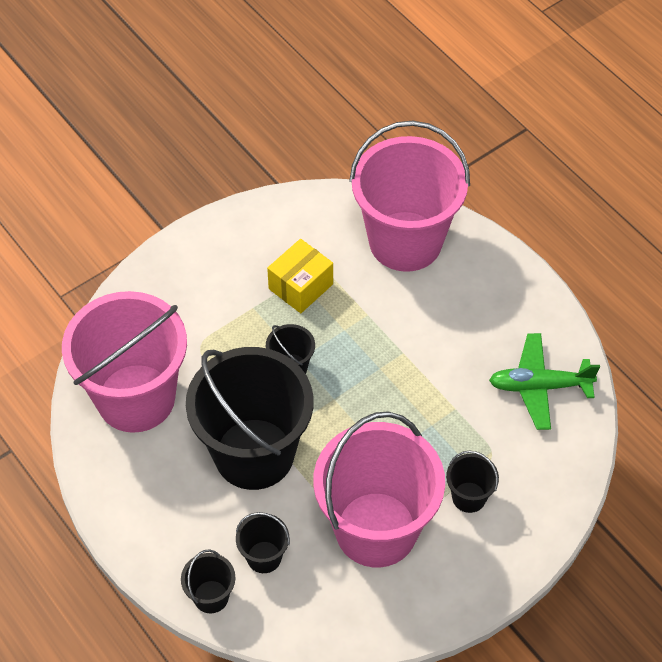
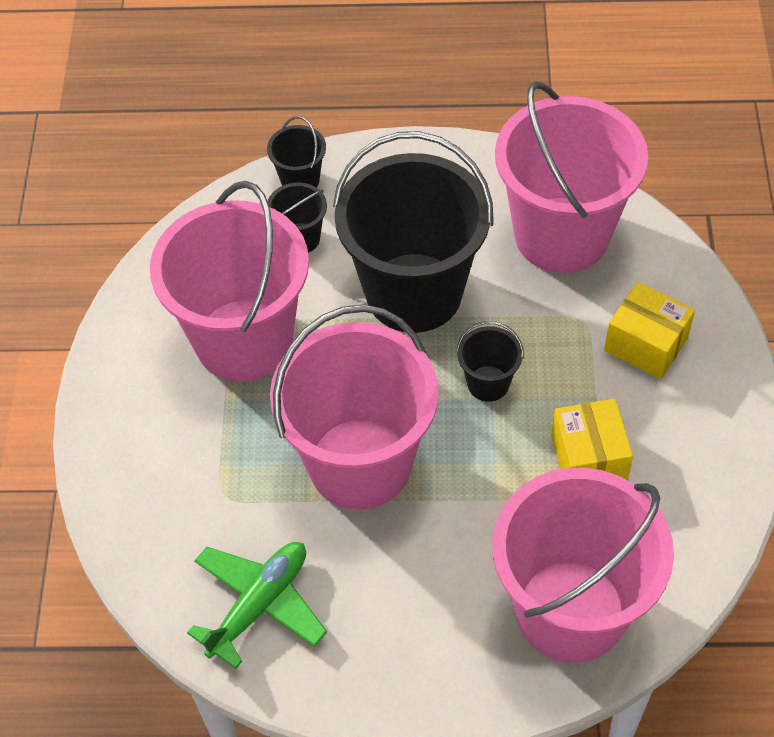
camera: 130 degrees right, 0 degrees up
black bucket [446,451,499,513] -> none
none -> pink bucket [270,304,439,510]
none -> yellow box [604,282,695,379]

